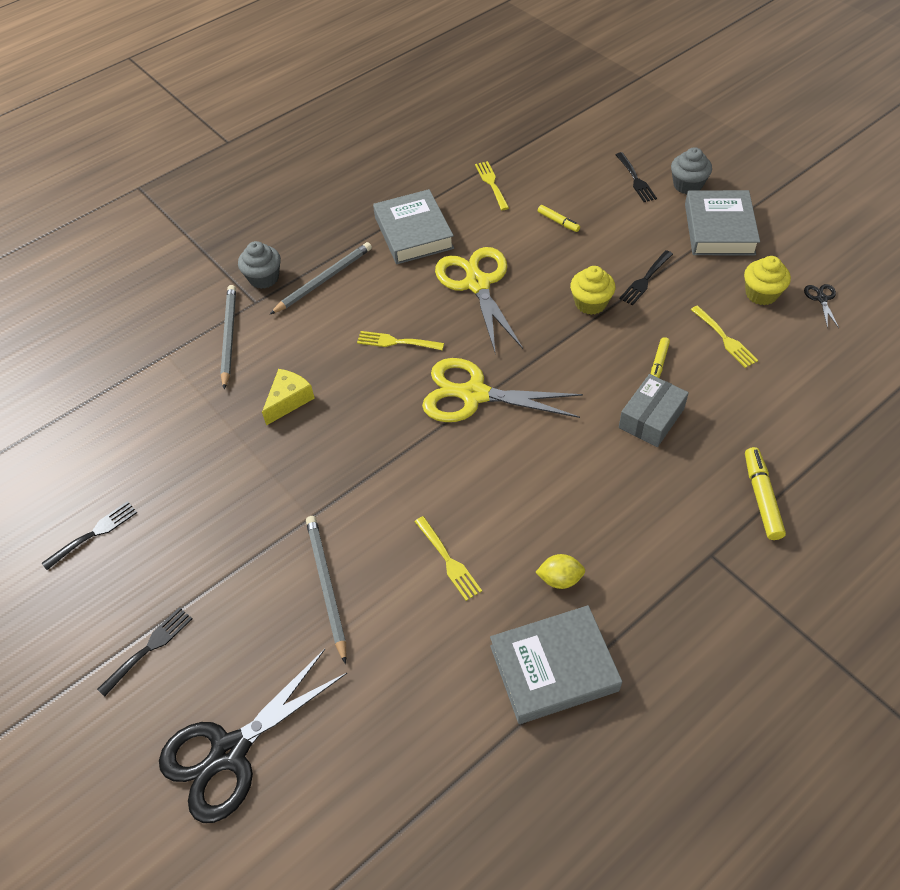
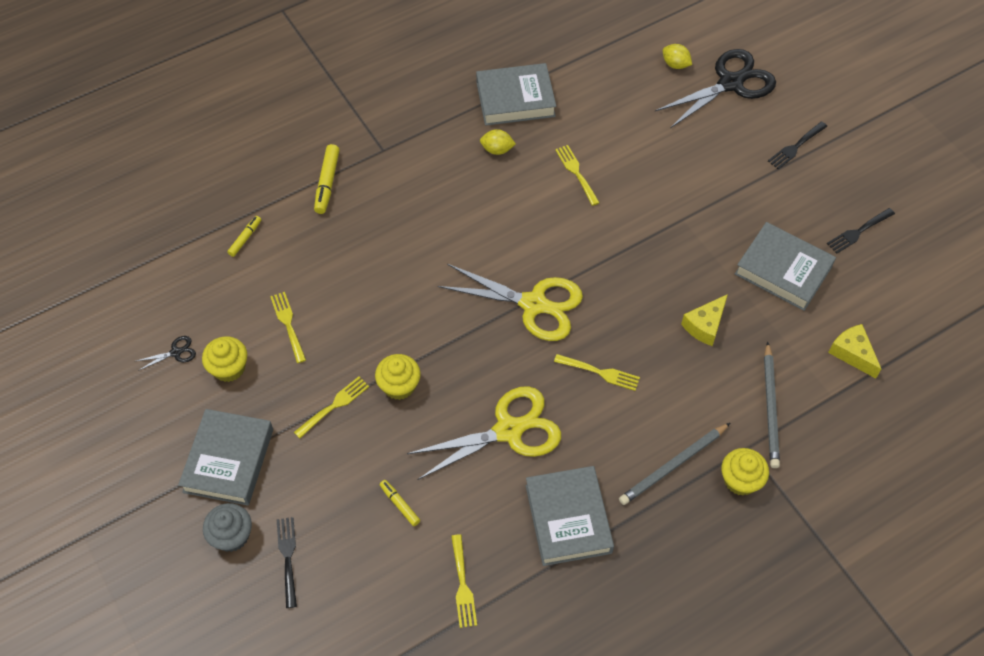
camera: 175 degrees left, 5 degrees up
grey cupcake [238,241,281,289] -> yellow cupcake [721,448,769,496]
grey pencil [306,516,346,664] -> none
yellow scissors [435,247,523,352] -> yellow scissors turned 105 degrees counterclockwise [407,386,561,480]
black fork [619,250,673,305] -> yellow fork [294,377,369,438]
grey box [619,374,689,447] -> none
yellow marker [651,337,670,378] -> yellow marker moved to [227,216,261,257]
black scissors [804,284,839,329] -> black scissors turned 120 degrees counterclockwise [136,336,196,371]
none -> yellow lemon [663,44,692,69]
none -> grey book [735,222,836,311]
none -> yellow cheese [828,324,881,378]

